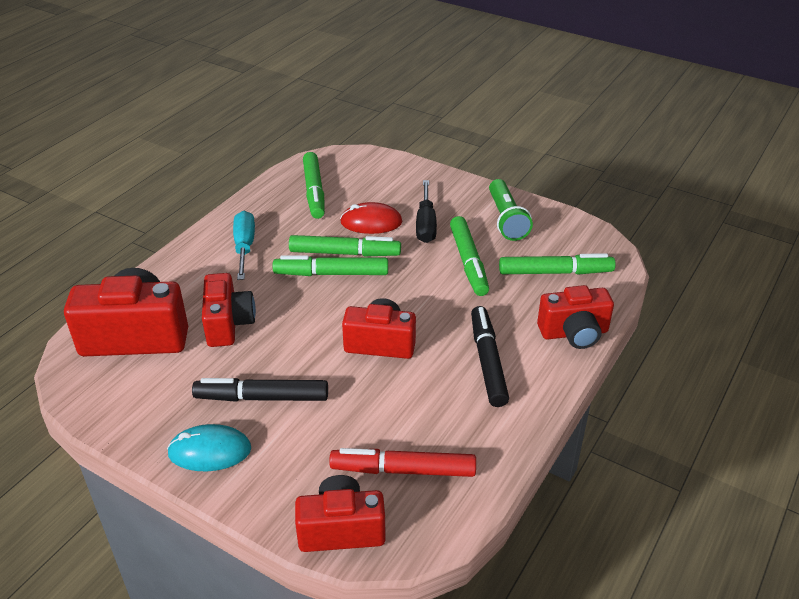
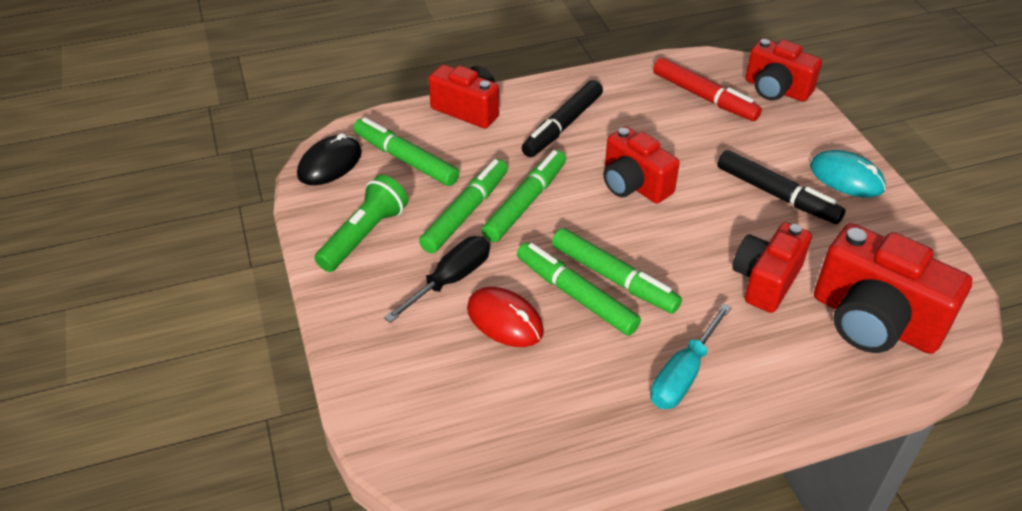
camera: 140 degrees left, 5 degrees up
green marker [303,152,325,219] -> green marker moved to [482,150,566,242]
none -> black mouse [297,133,362,185]

